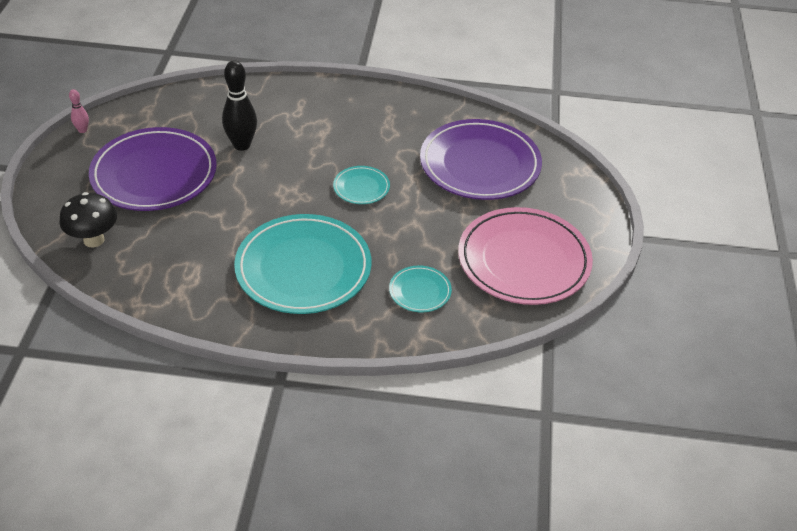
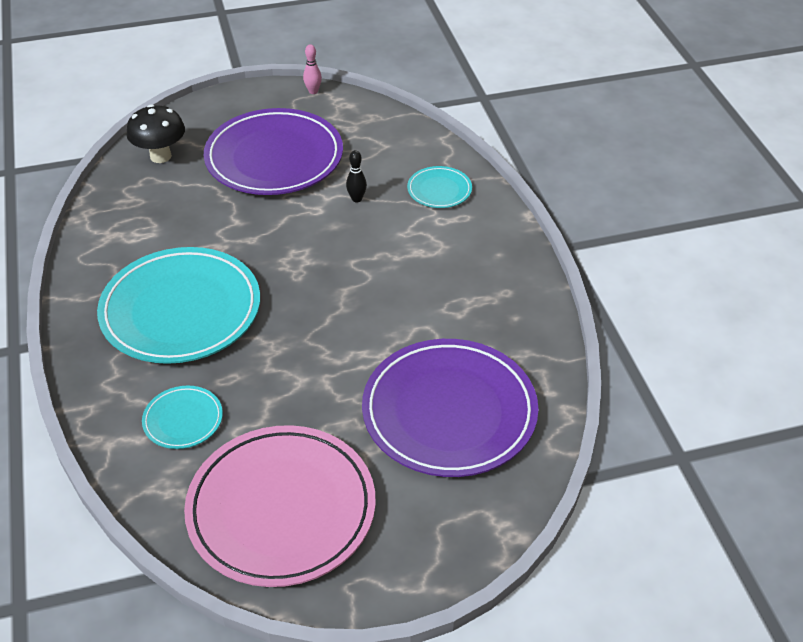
camera: 70 degrees right, 0 degrees up
black bowling pin [222,60,257,151] -> black bowling pin [346,150,367,203], size x0.50
turquoise plate [333,166,390,204] -> turquoise plate moved to [407,166,472,208]

